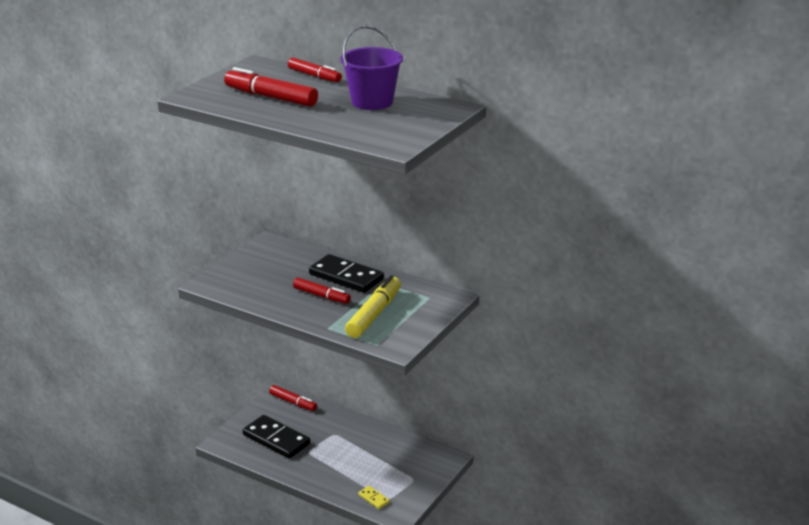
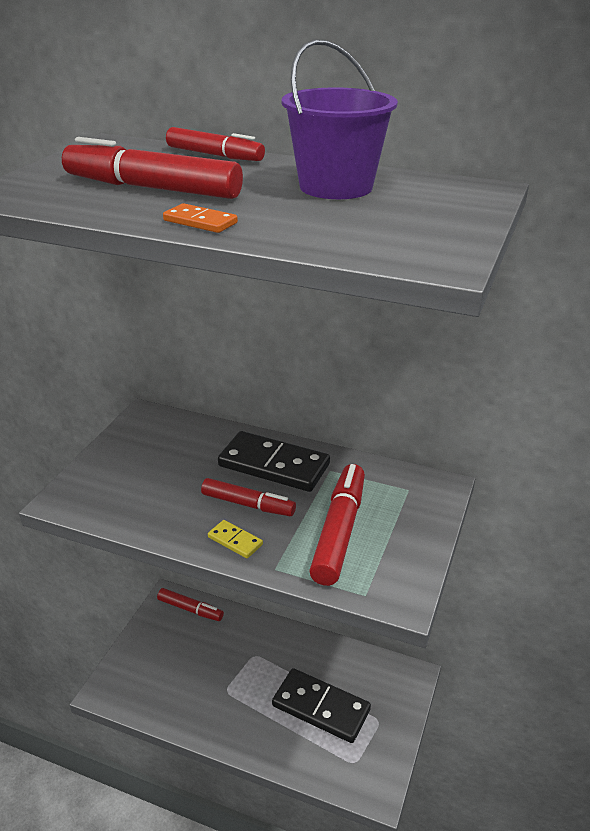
camera: 10 degrees left, 5 degrees up
black domino [243,415,310,459] -> black domino moved to [272,668,371,743]
yellow marker [345,275,401,338] -> red marker [309,464,365,586]
yellow domino [358,486,390,509] -> yellow domino moved to [208,520,263,558]
none -> orange domino [163,203,238,233]

